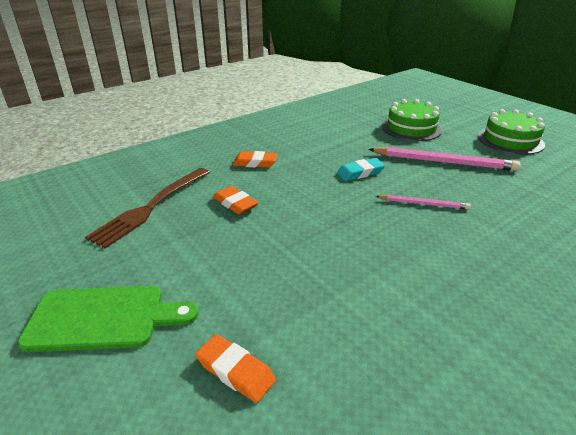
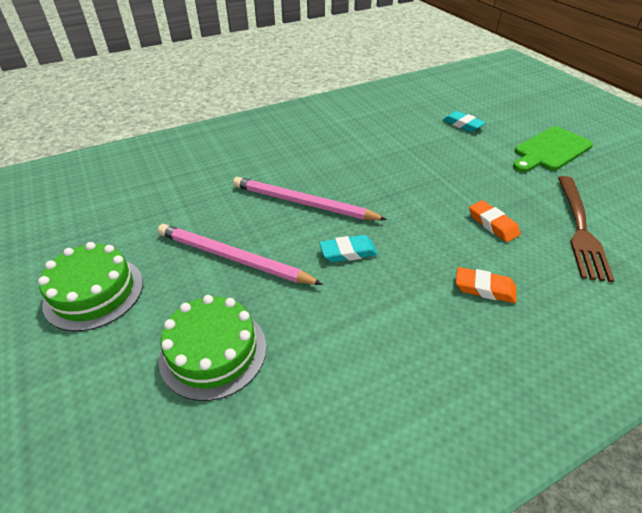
camera: 170 degrees left, 10 degrees up
green cutting board [18,286,198,352] -> green cutting board turned 45 degrees counterclockwise [513,126,593,172]
brown fork [85,168,210,249] -> brown fork turned 150 degrees clockwise [558,176,615,282]
orange eraser [195,334,276,403] -> turquoise eraser [443,111,486,132]
pink pencil [376,195,471,209] -> pink pencil [233,177,387,220], size x1.84

